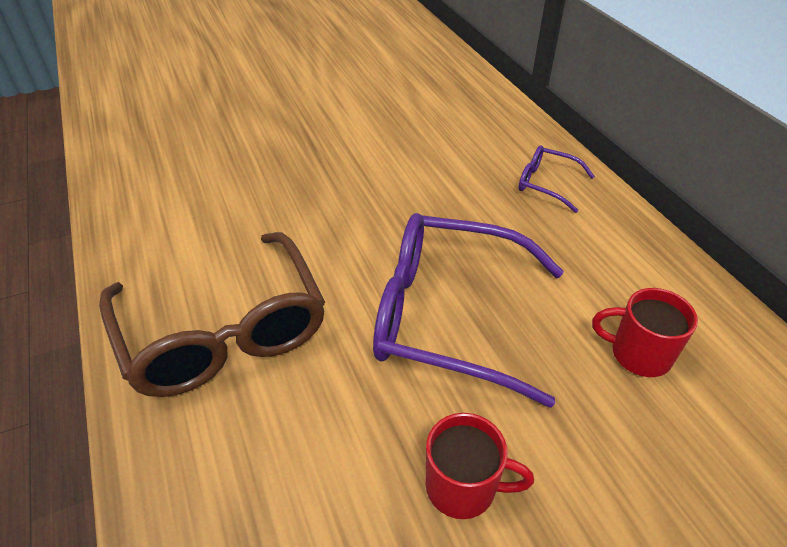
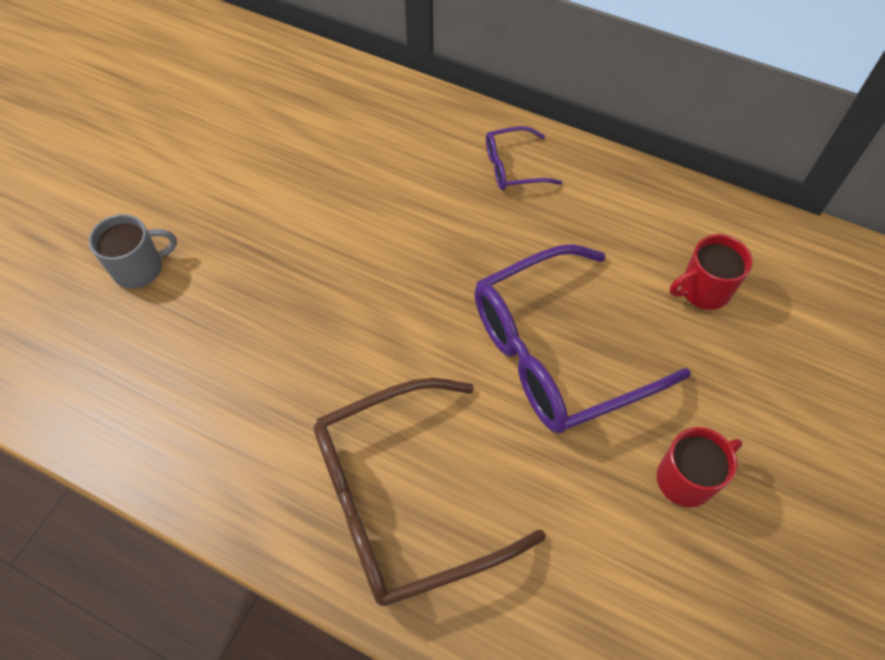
camera: 40 degrees left, 15 degrees up
brown glasses [99,232,325,397] -> brown glasses turned 135 degrees clockwise [313,378,546,606]
none -> grey mug [89,214,177,289]

